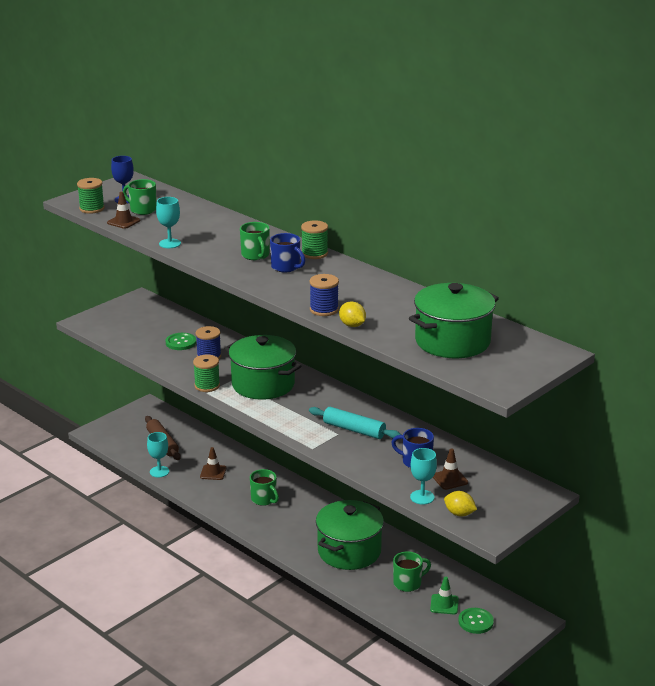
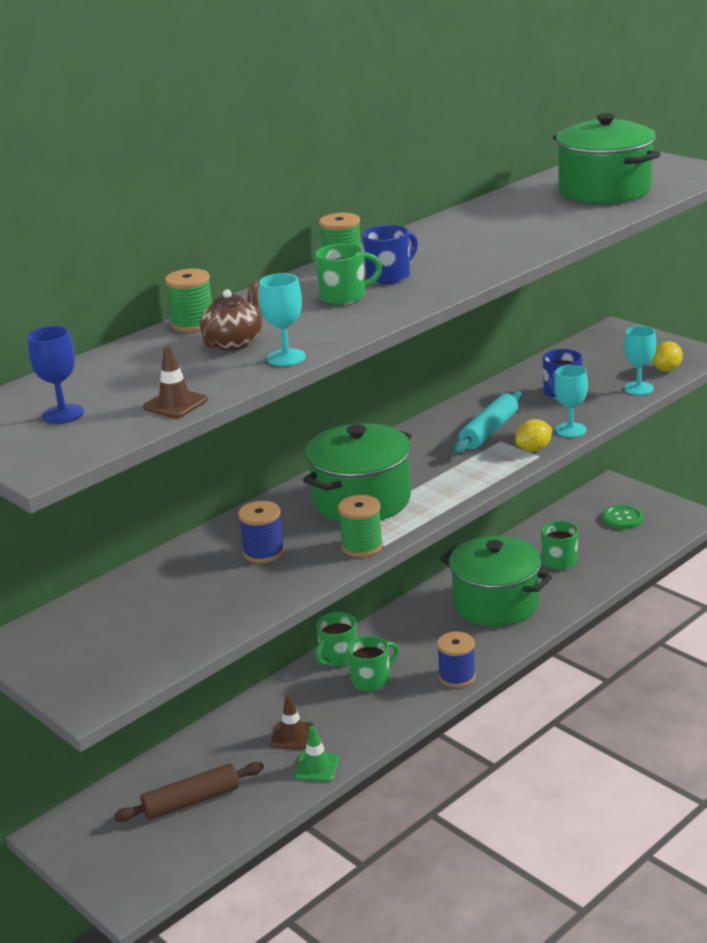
camera: 85 degrees left, 0 degrees up
green spool [77,178,105,214] -> green spool moved to [165,269,212,332]
green mug [123,179,157,215] -> green mug moved to [315,612,357,666]
turquoise goblet [147,432,169,478] -> turquoise goblet moved to [554,365,588,438]
green button [165,333,196,350] -> none
blue spool [309,274,339,316] -> blue spool moved to [437,631,476,688]
yellow lemon [339,302,366,327] -> yellow lemon moved to [515,419,552,452]
green traffic cone [430,577,459,614] -> green traffic cone moved to [294,726,339,782]
brown traffic cone [433,448,468,490] -> none
none -> brown teapot [200,281,262,351]

